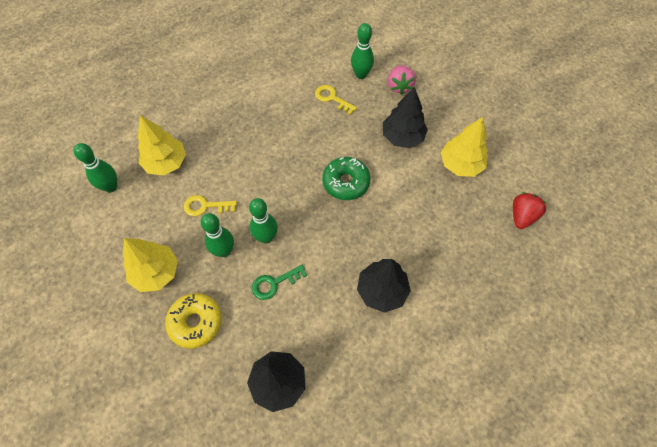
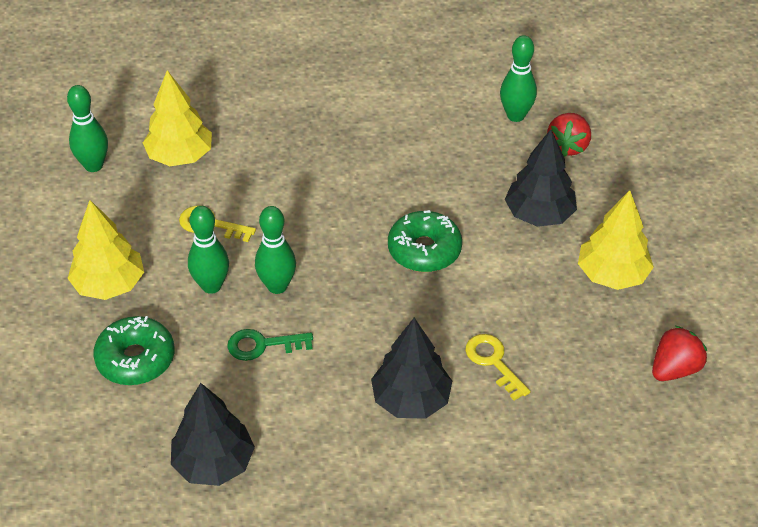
camera: 20 degrees right, 15 degrees down
yellow donut [165,293,222,349] -> green donut [93,316,175,385]
yellow key [315,85,357,115] -> yellow key moved to [466,334,530,401]
pink strawberry [388,65,416,94] -> red strawberry [547,113,591,157]

